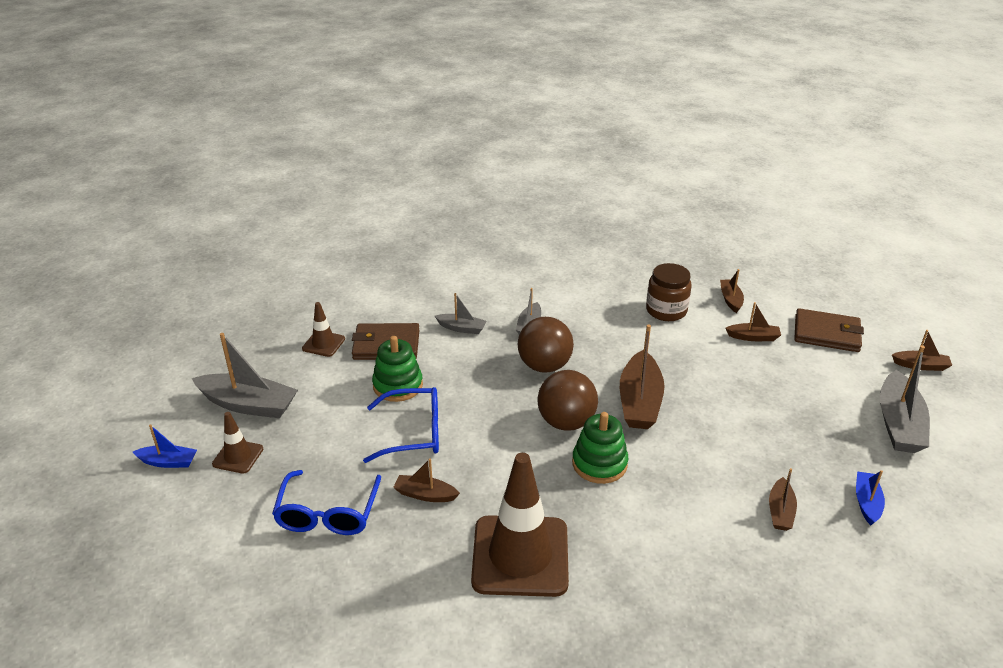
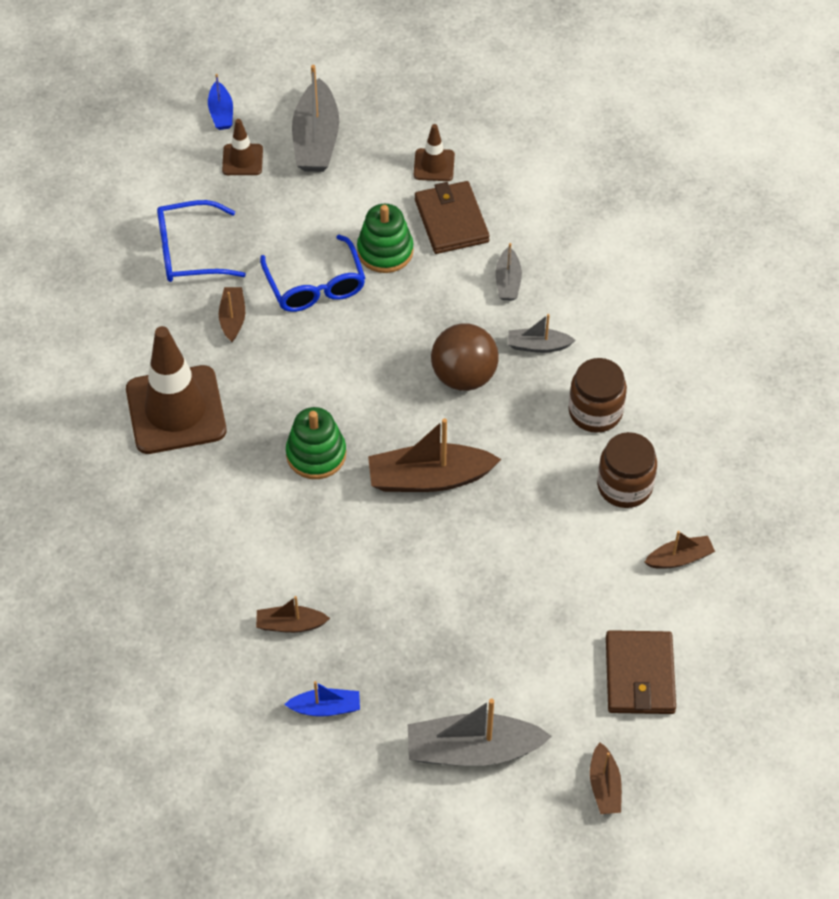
camera: 75 degrees right, 20 degrees up
brown ball [537,370,598,431] -> none
brown boat [725,302,781,341] -> none
none -> brown jar [569,358,627,433]

